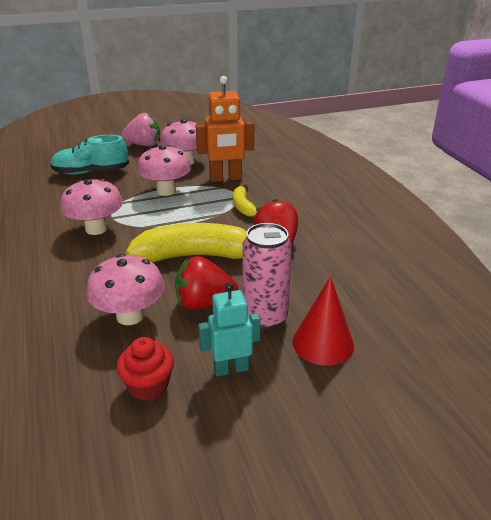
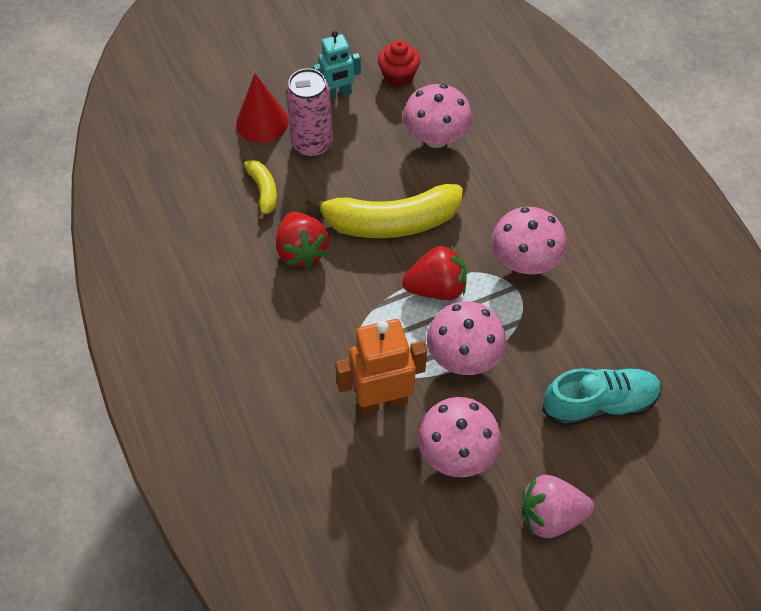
camera: 175 degrees right, 25 degrees up
red strawberry [175,256,238,310] -> red strawberry moved to [402,244,467,300]
yellow banana [233,184,257,217] -> yellow banana moved to [244,160,277,222]

